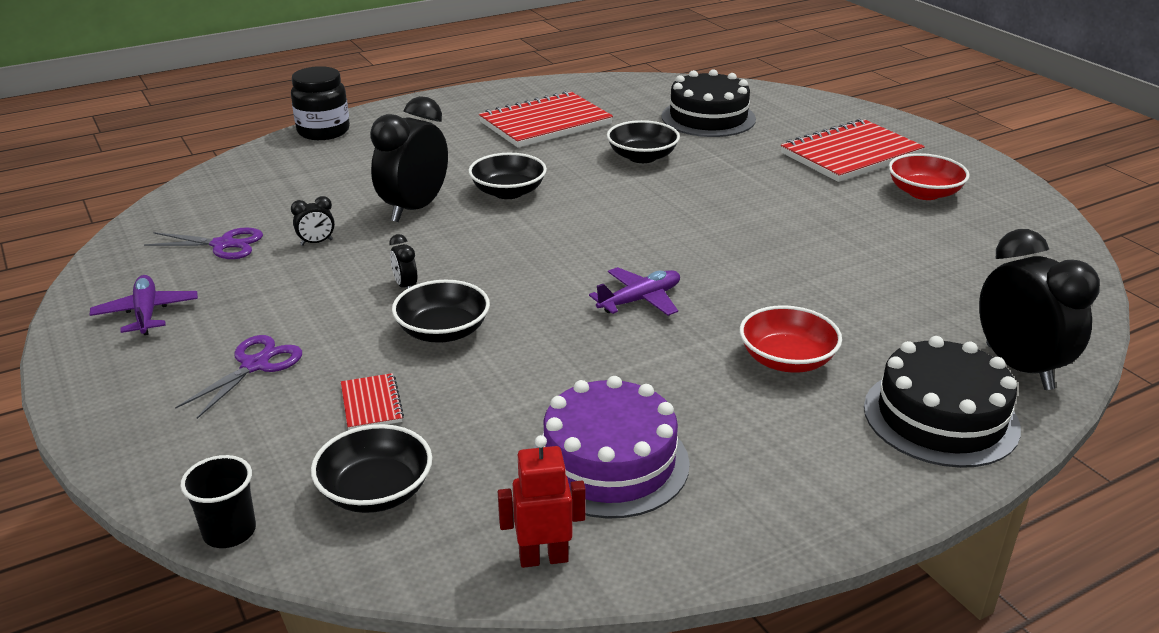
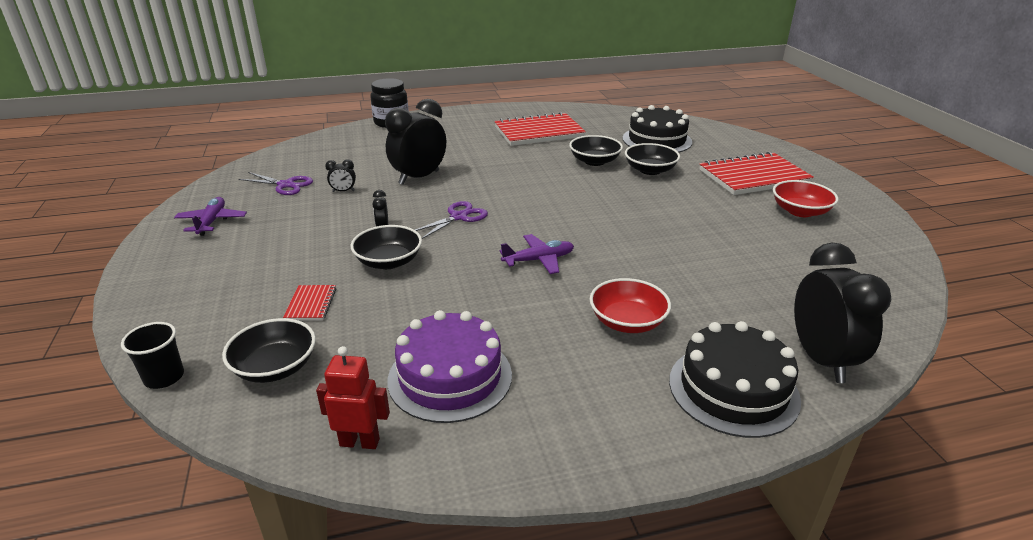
camera: 15 degrees right, 0 degrees up
purple scissors [175,335,302,419] -> purple scissors moved to [415,201,488,239]
black bowl [468,153,547,199] -> black bowl moved to [625,143,680,175]

